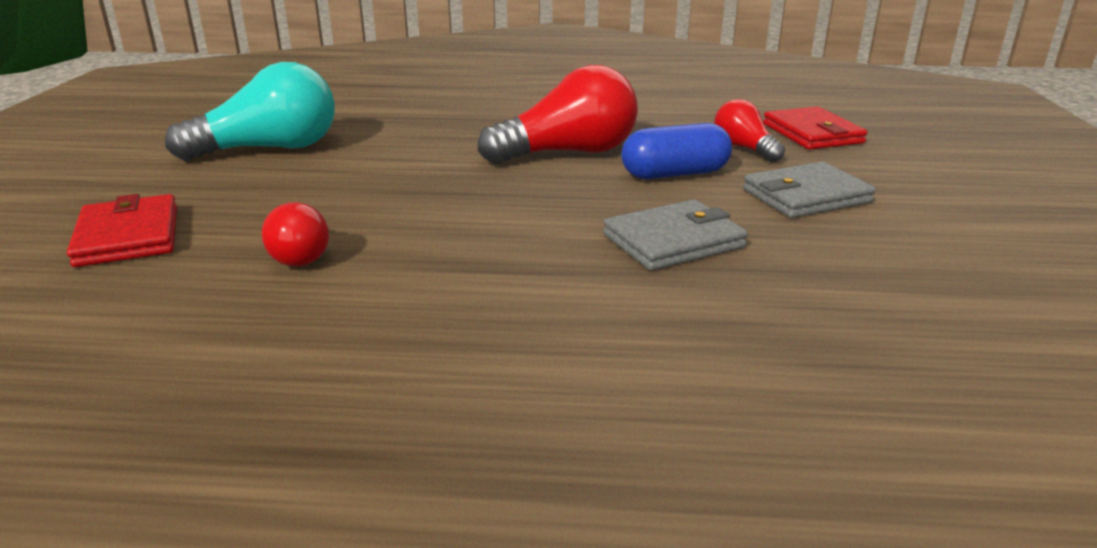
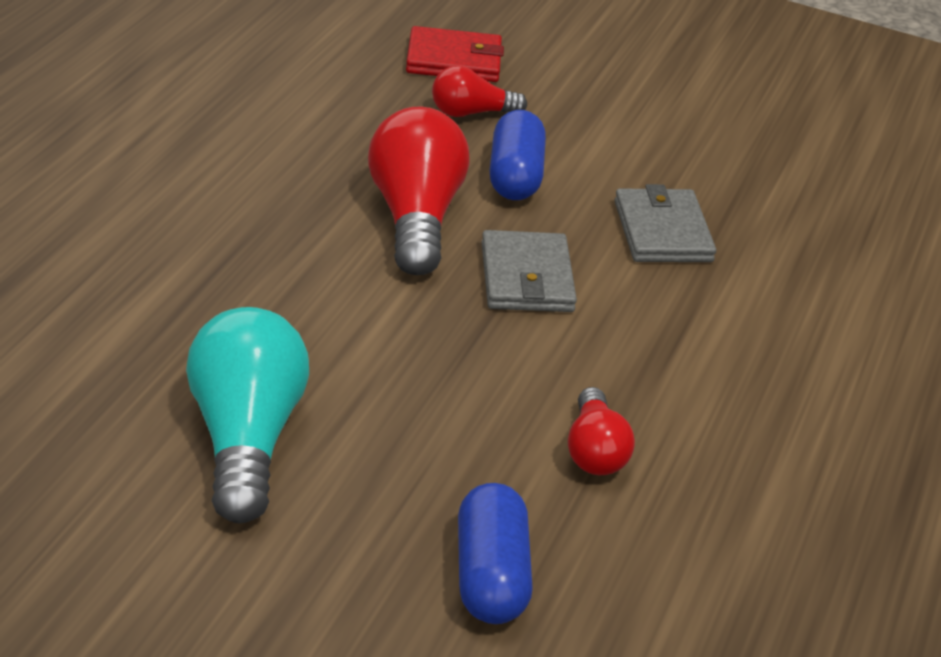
camera: 75 degrees left, 10 degrees up
red wallet [67,194,177,267] -> blue capsule [458,483,533,624]
red light bulb [262,202,329,267] -> red light bulb turned 90 degrees clockwise [568,387,635,475]
grey wallet [743,162,876,218] -> grey wallet moved to [482,230,577,312]

